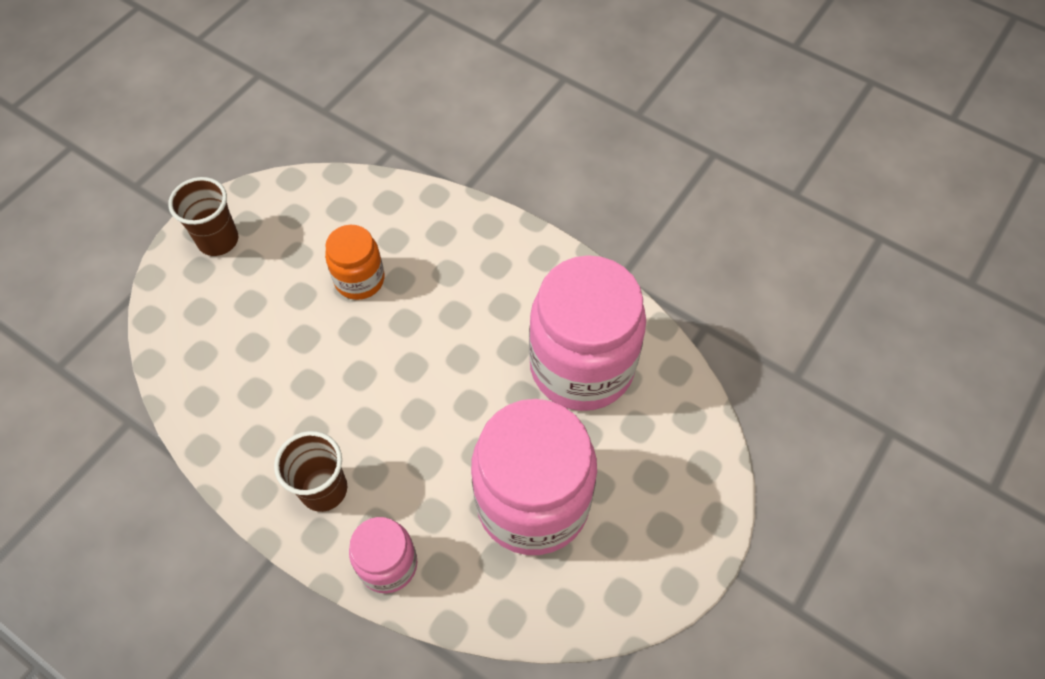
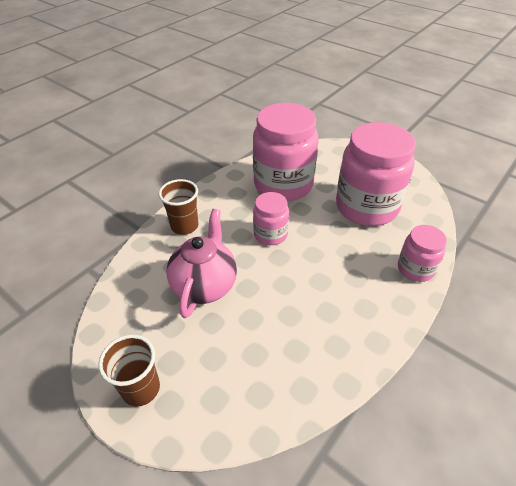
camera: 85 degrees left, 15 degrees down
brown cup [274,431,347,512] -> brown cup moved to [159,179,199,235]
orange jar [325,225,385,300] -> pink teapot [167,209,237,318]
none -> pink jar [253,192,289,245]

